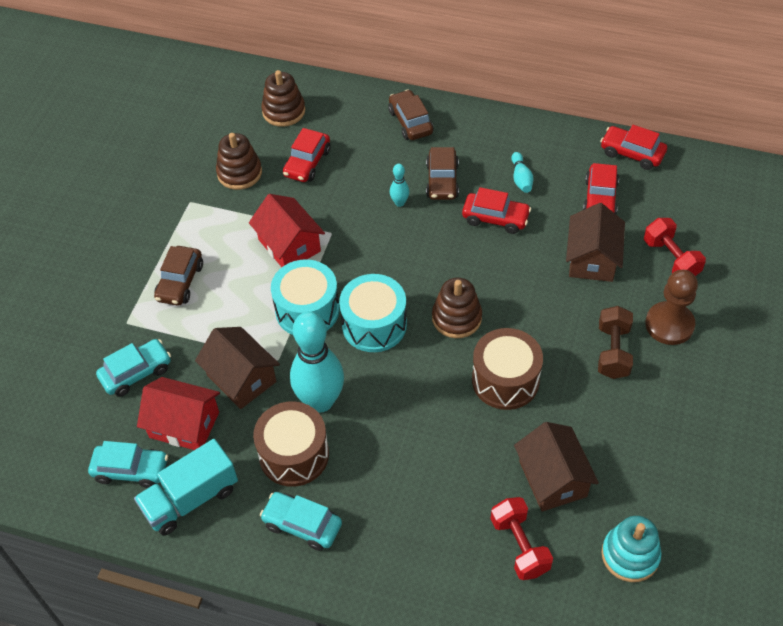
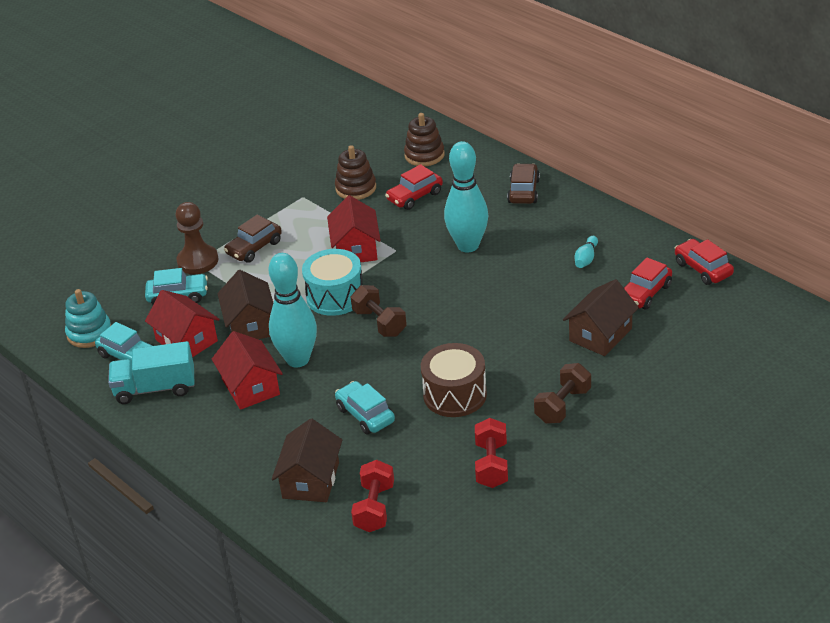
camera: 30 degrees right, 15 degrees down
brown drum [253,401,329,487] -> red house [212,331,283,410]
turquoise car [260,492,342,551] -> turquoise car moved to [335,381,395,434]
turquoise drum [339,274,407,352] -> brown dumbbell [351,285,407,337]
turquoise bowling pin [390,164,409,207] -> turquoise bowling pin [444,141,488,253], size x2.35
brown car [426,147,459,200] -> none
brown stacking toy [432,278,482,338] -> none
red car [462,187,531,234] -> none
brown house [514,422,599,512] -> brown house moved to [272,419,342,502]
turquoise stacking toy [601,516,662,582] -> turquoise stacking toy moved to [65,289,111,348]
red dumbbell [644,218,706,276] -> red dumbbell moved to [475,418,508,488]
brown pawn [645,270,698,345] -> brown pawn moved to [175,202,218,274]

